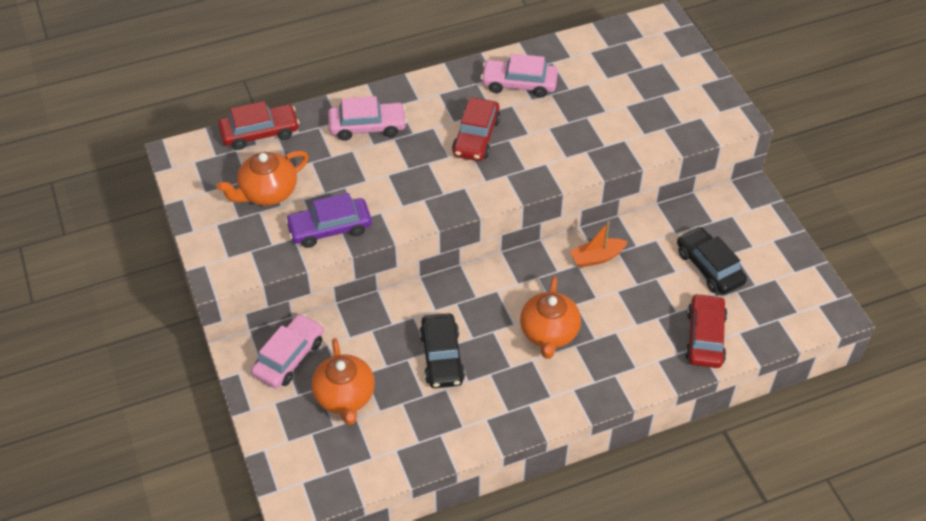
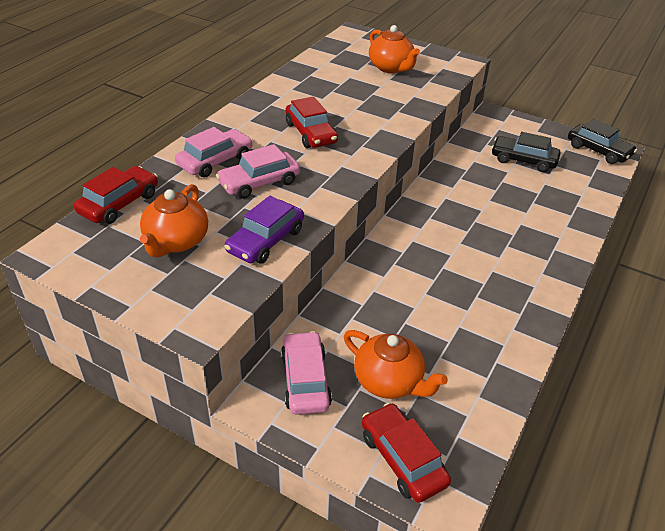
camera: 40 degrees left, 10 degrees down
black car [419,313,465,388] -> black car moved to [568,119,637,164]
pink car [481,54,558,98] -> pink car moved to [216,144,300,199]
orange teapot [520,276,581,359] -> orange teapot moved to [369,25,420,73]
orange boat [570,221,628,268] -> none
red car [685,293,727,368] -> red car moved to [362,403,451,503]

